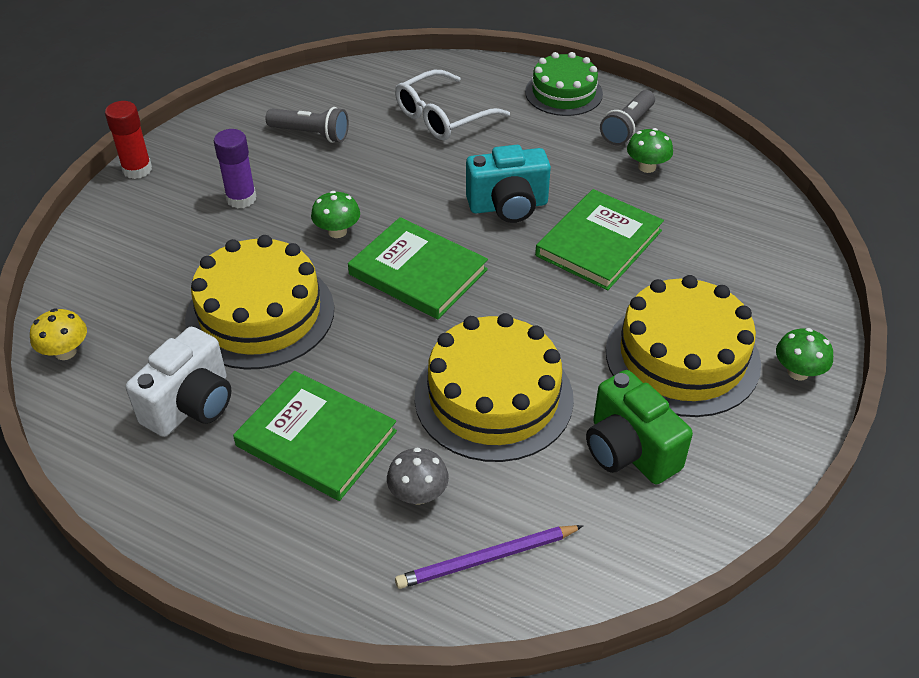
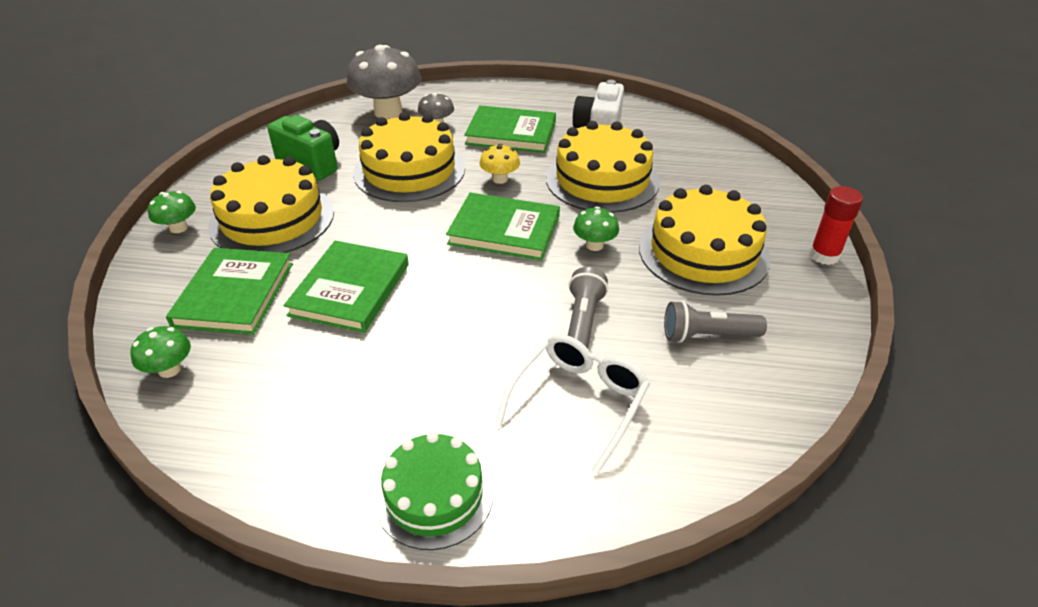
camera: 160 degrees right, 5 degrees down
yellow mushroom [30,309,87,360] -> yellow mushroom moved to [479,144,520,184]
purple glue stick [214,129,256,208] -> yellow cake [639,185,771,296]
purple pencil [395,525,583,589] -> grey mushroom [346,45,421,119]
turquoise camera [466,145,551,223] -> none
grey flashlight [600,90,655,145] -> grey flashlight moved to [568,267,608,349]
green mushroom [627,128,673,173] -> green mushroom moved to [131,326,191,378]
none -> green book [166,248,293,335]

